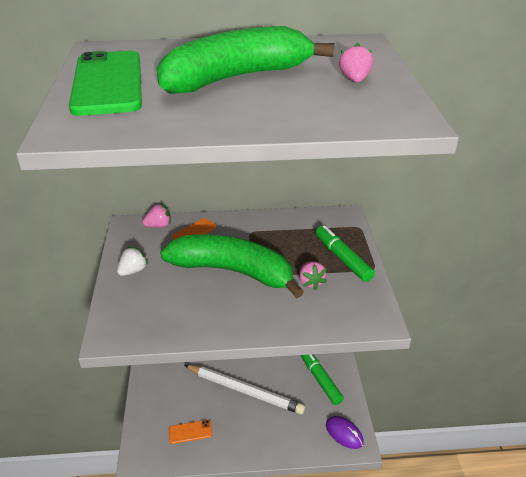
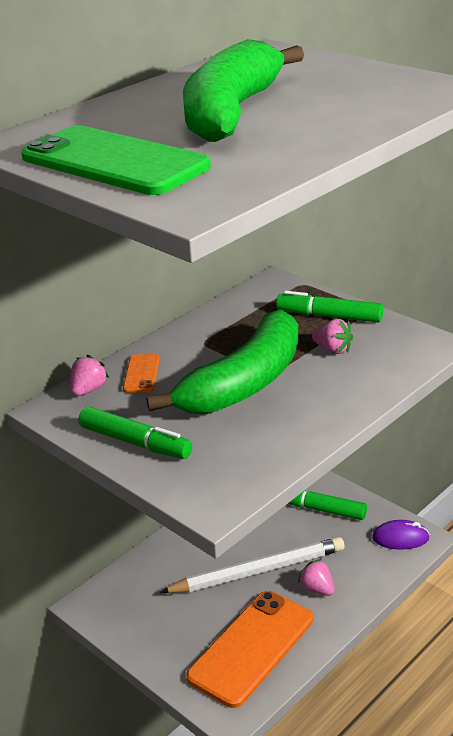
camera: 40 degrees left, 5 degrees down
white strawberry [117,246,148,276] -> green marker [79,406,192,459]
green banana [160,235,304,298] -> green banana turned 150 degrees clockwise [146,309,298,414]
orange phone [169,420,213,444] -> orange phone [186,591,313,708], size x2.25
pink strawberry [339,43,373,82] -> pink strawberry moved to [298,559,335,596]

